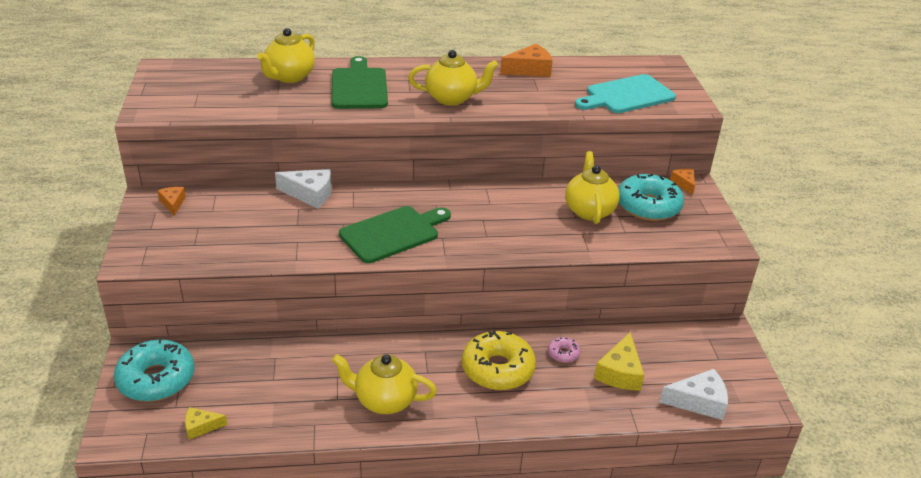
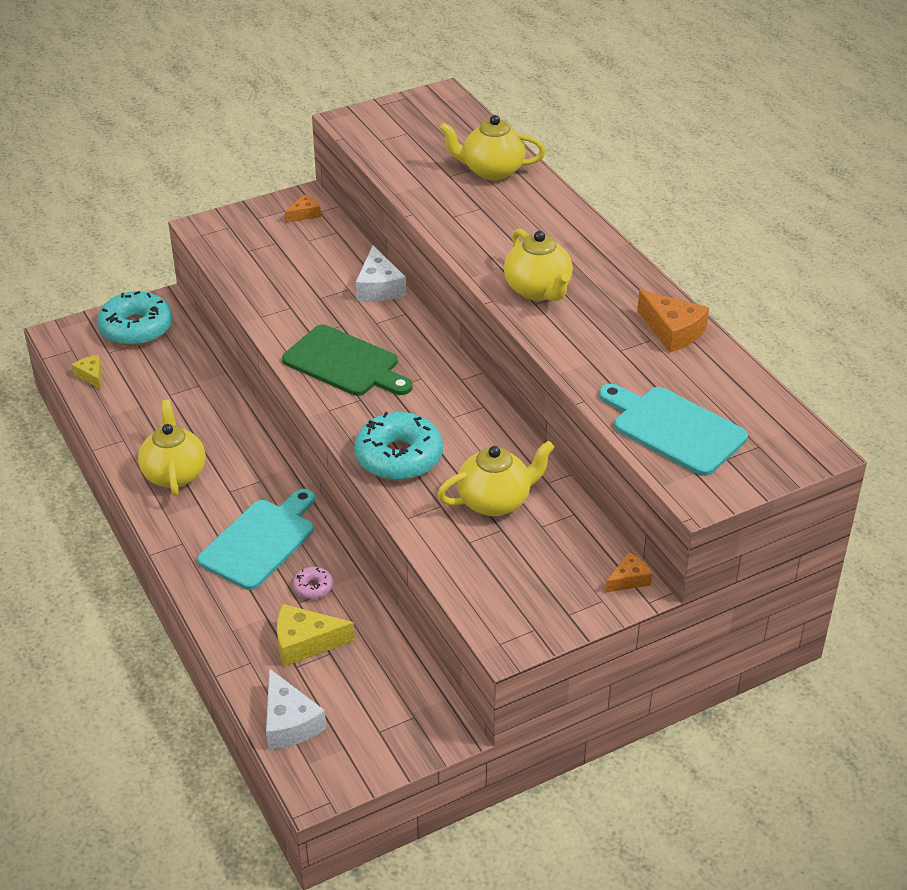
camera: 70 degrees right, 5 degrees up
green cutting board [332,56,388,109] -> none
yellow donut [462,330,536,390] -> turquoise cutting board [197,489,315,590]
turquoise donut [618,174,684,221] -> turquoise donut moved to [354,412,443,480]

